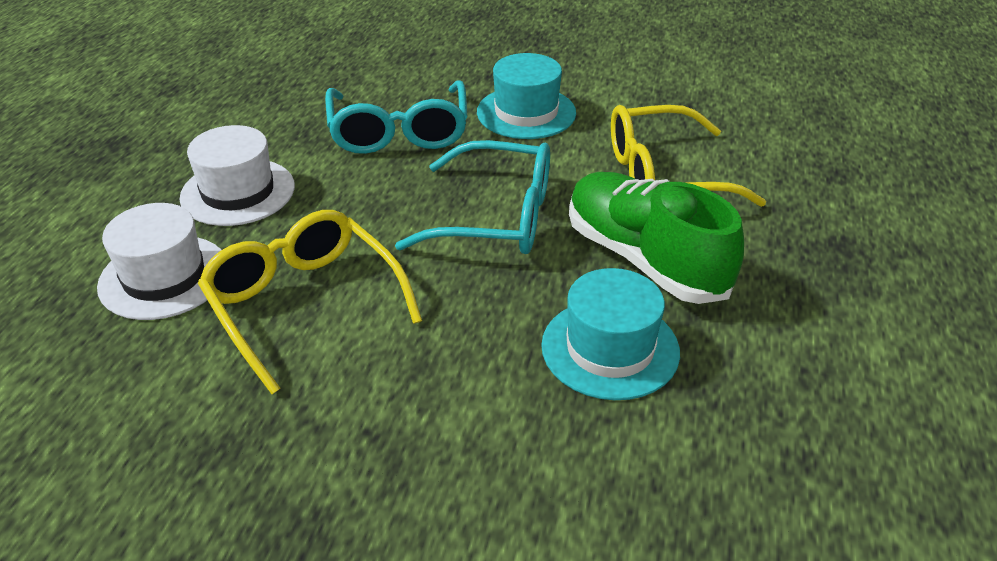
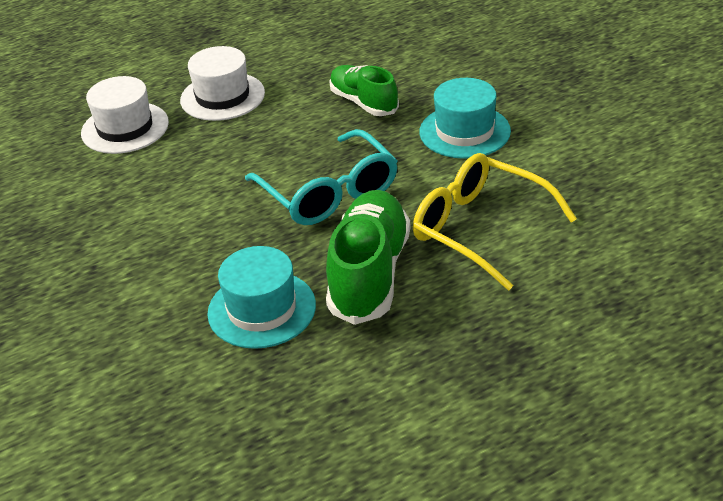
camera: 50 degrees right, 0 degrees up
yellow glasses [198,210,422,394] -> none
turquoise glasses [325,80,467,154] -> green shoe [329,65,399,116]

